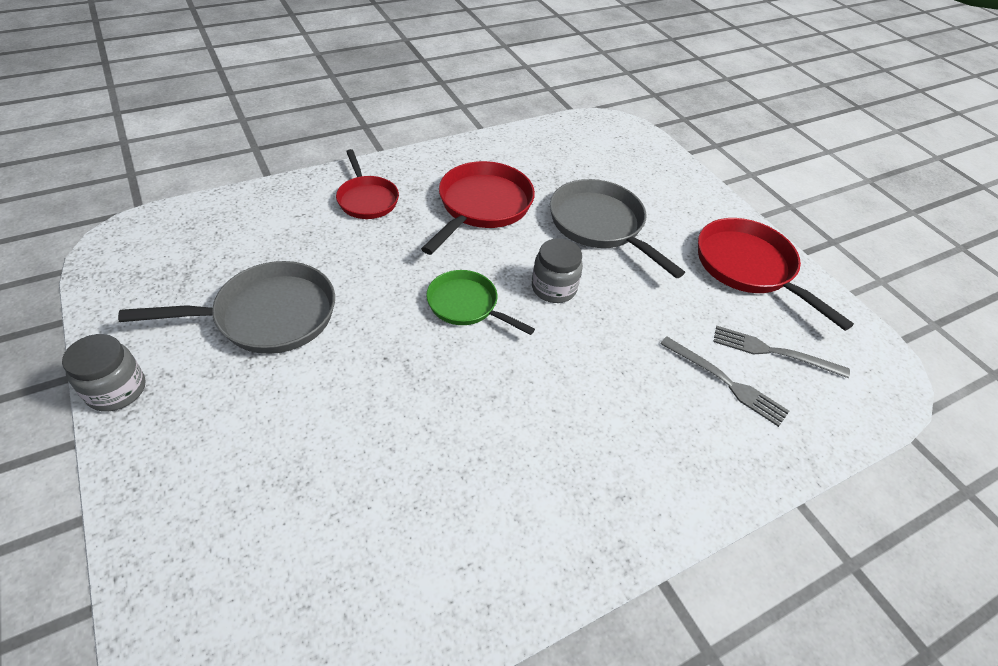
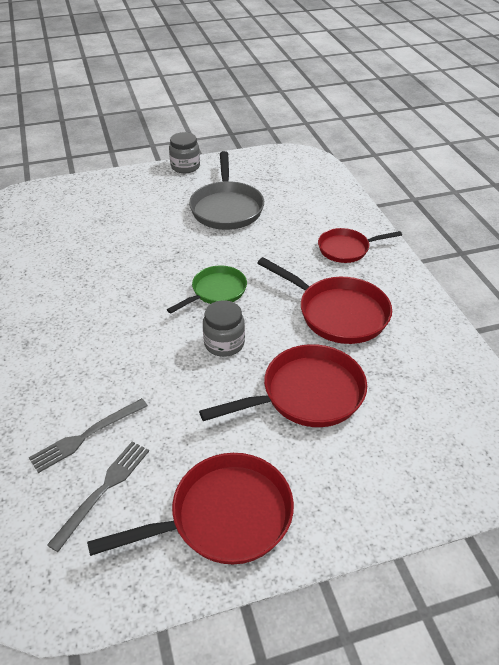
camera: 105 degrees right, 5 degrees down
grey pan [550,179,685,278] -> red pan [199,344,367,427]

